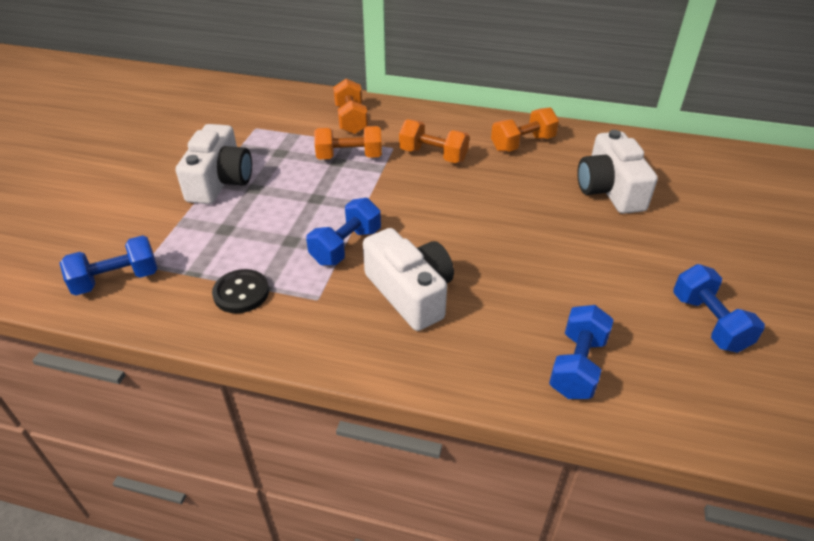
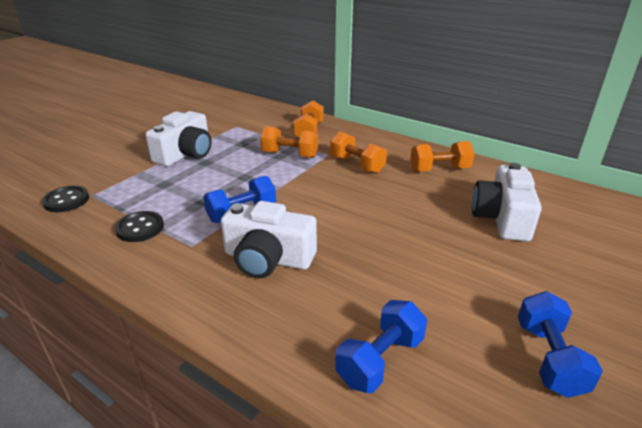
camera: 20 degrees right, 10 degrees down
blue dumbbell [59,235,157,295] -> black button [42,186,89,212]
white camera [363,228,454,331] -> white camera turned 120 degrees clockwise [221,201,317,278]

